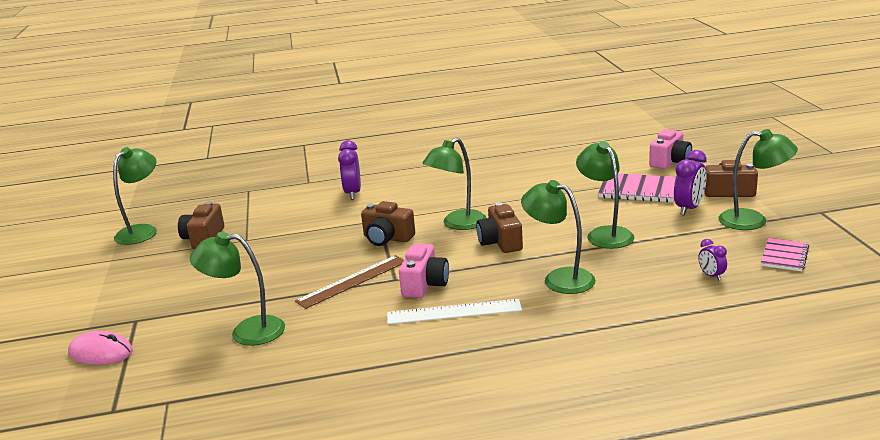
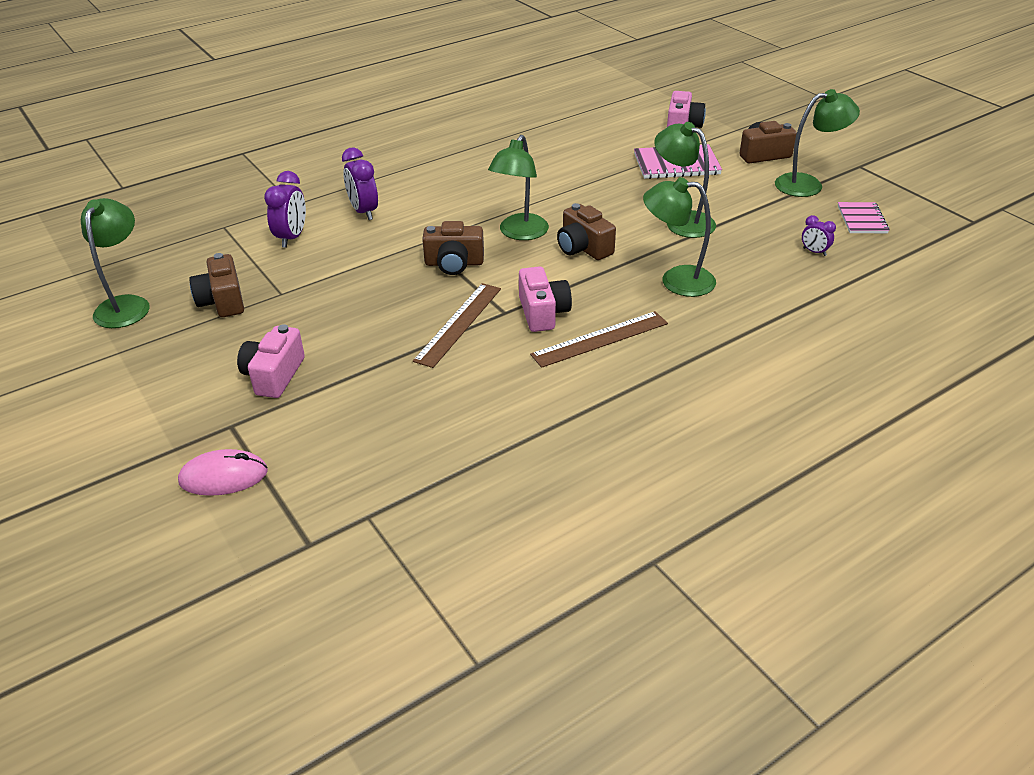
camera: 25 degrees left, 15 degrees up
green lamp [190,232,285,346] -> none
white ruler [387,299,522,324] -> brown ruler [530,311,668,368]
purple clock [674,150,707,215] -> purple clock moved to [264,171,306,248]
none -> pink camera [237,324,305,398]

